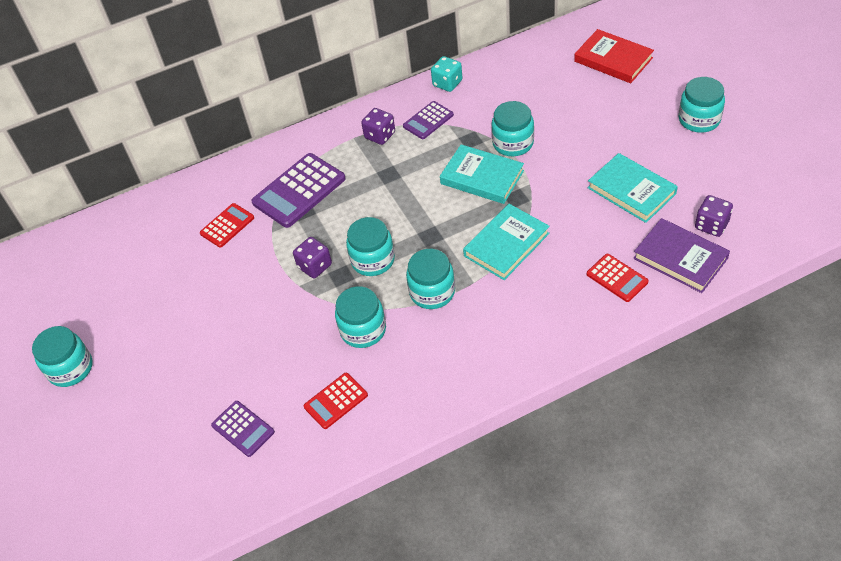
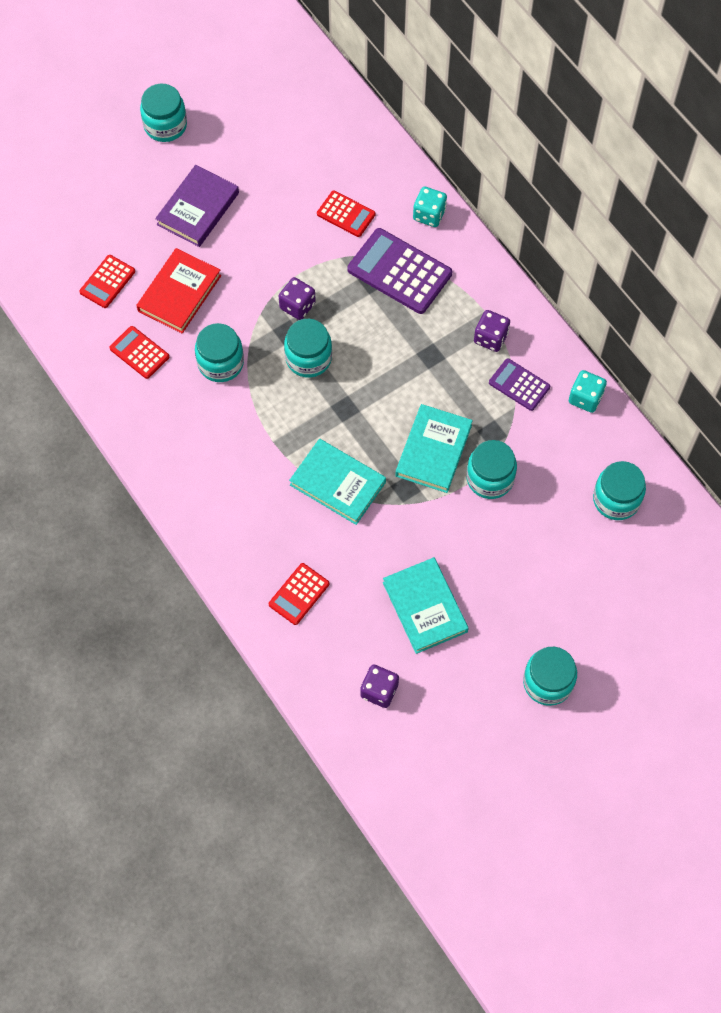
camera: 75 degrees right, 15 degrees up
purple calculator [211,401,275,457] -> red calculator [79,255,135,308]
turquoise jar [406,249,455,309] -> turquoise jar moved to [593,461,646,520]
red book [574,29,654,83] -> red book moved to [136,248,221,333]
turquoise book [588,153,678,223] -> turquoise book turned 60 degrees counterclockwise [383,557,469,654]
purple book [633,218,730,293] -> purple book moved to [155,165,239,247]
none -> turquoise dice [413,187,447,227]

